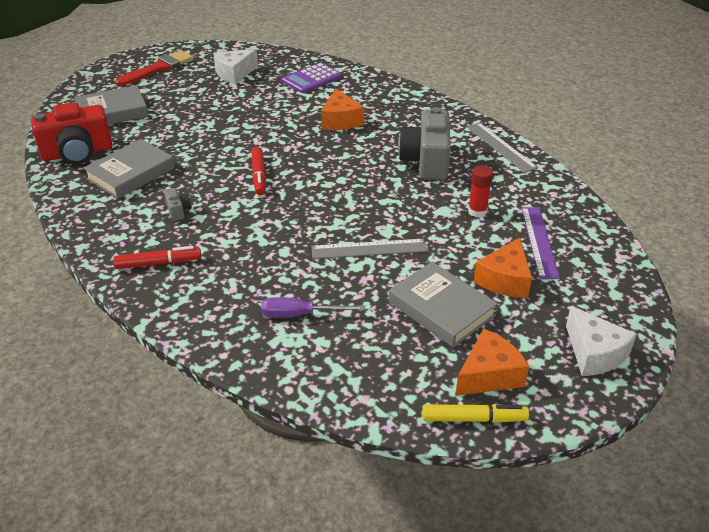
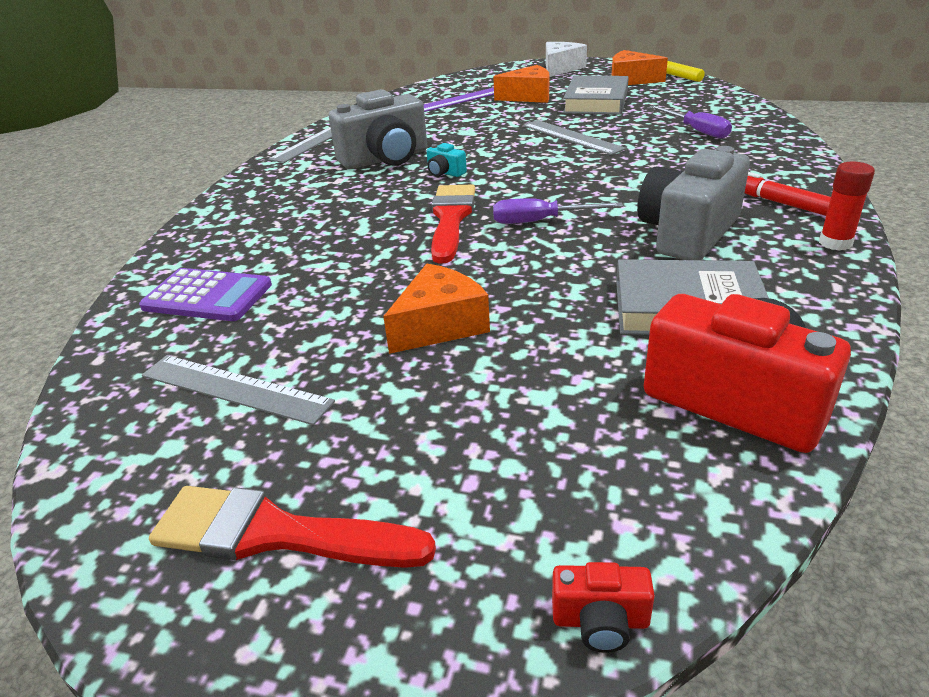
camera: 120 degrees left, 5 degrees down
grey book [74,85,149,125] -> none
grey camera [164,188,191,221] -> grey camera [637,146,750,260], size x2.39
white cheese [213,49,258,84] -> grey ruler [142,355,335,425]
red marker [251,147,266,195] -> purple screwdriver [493,198,623,224]
orange cheese [321,89,364,130] -> orange cheese moved to [383,264,490,354]
red glue stick [468,165,493,217] -> red glue stick moved to [819,162,875,250]
none -> turquoise camera [427,143,467,177]
none -> red brush [431,184,475,263]
none -> red camera [552,562,655,653]

